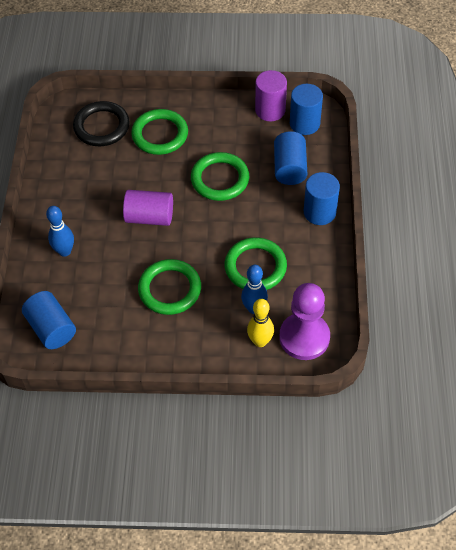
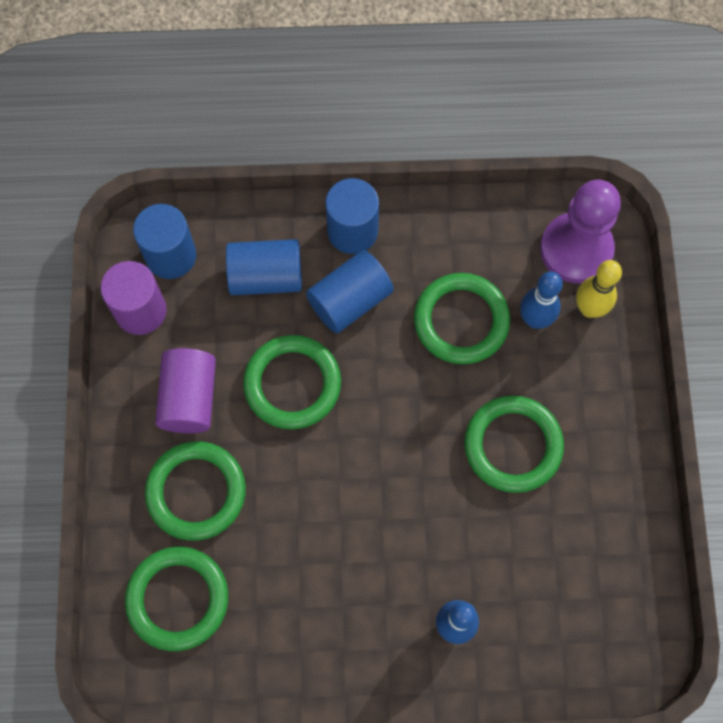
camera: 95 degrees left, 15 degrees up
blue cylinder [22,291,76,349] -> blue cylinder moved to [306,250,394,333]
black ring [73,101,130,146] -> green ring [125,547,228,651]
purple cylinder [123,190,173,226] -> purple cylinder moved to [155,348,216,433]

